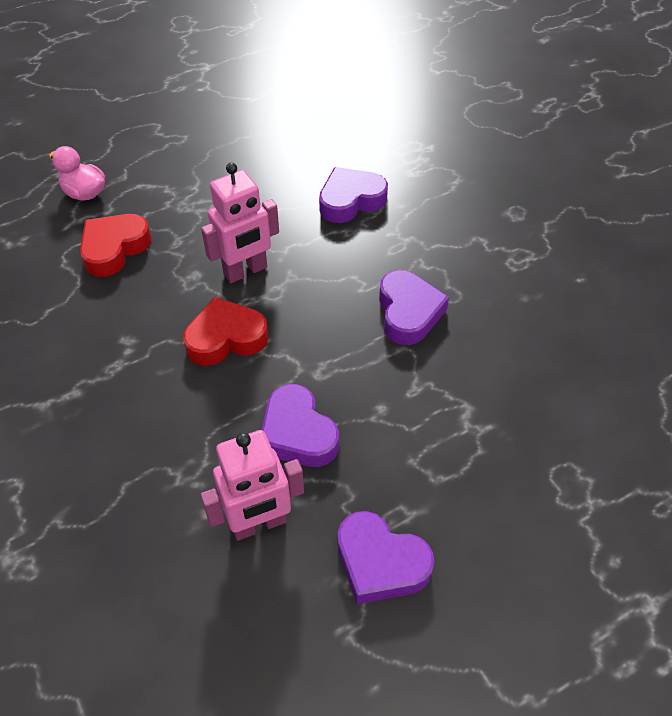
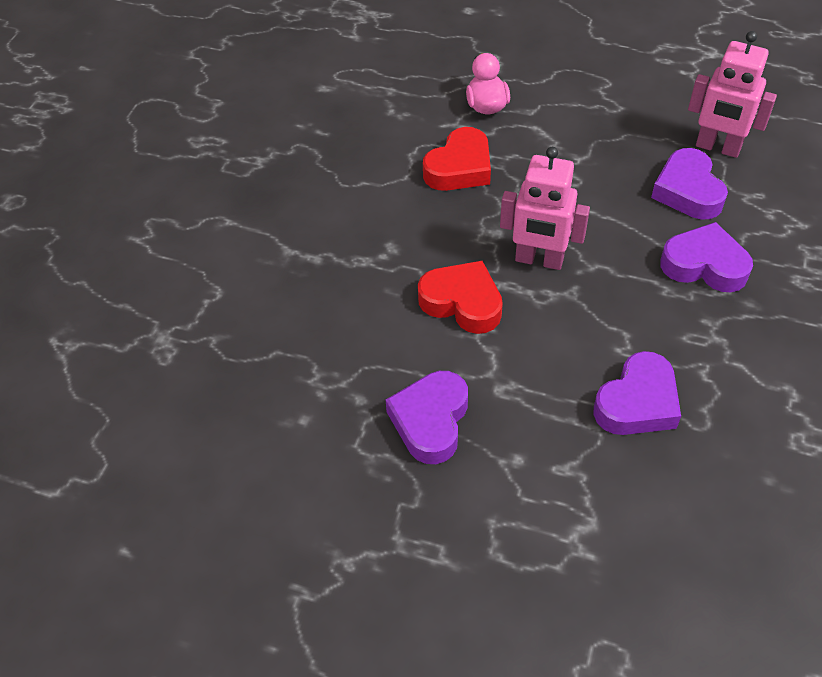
camera: 50 degrees right, 0 degrees up
red heart [80,214,152,277] -> red heart turned 135 degrees clockwise [423,127,491,191]
pink robot [201,430,304,541] -> pink robot moved to [688,31,777,158]
purple heart [338,511,434,604] -> purple heart moved to [651,148,728,219]

